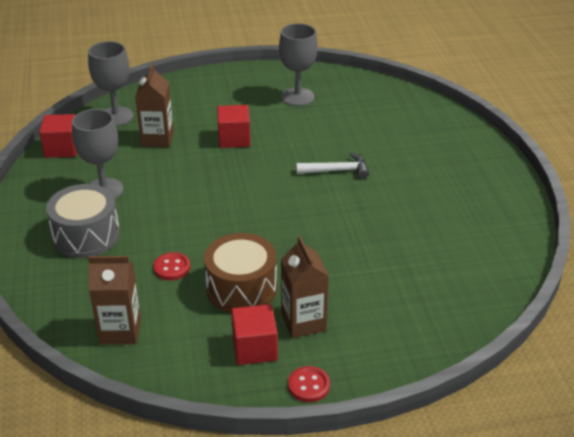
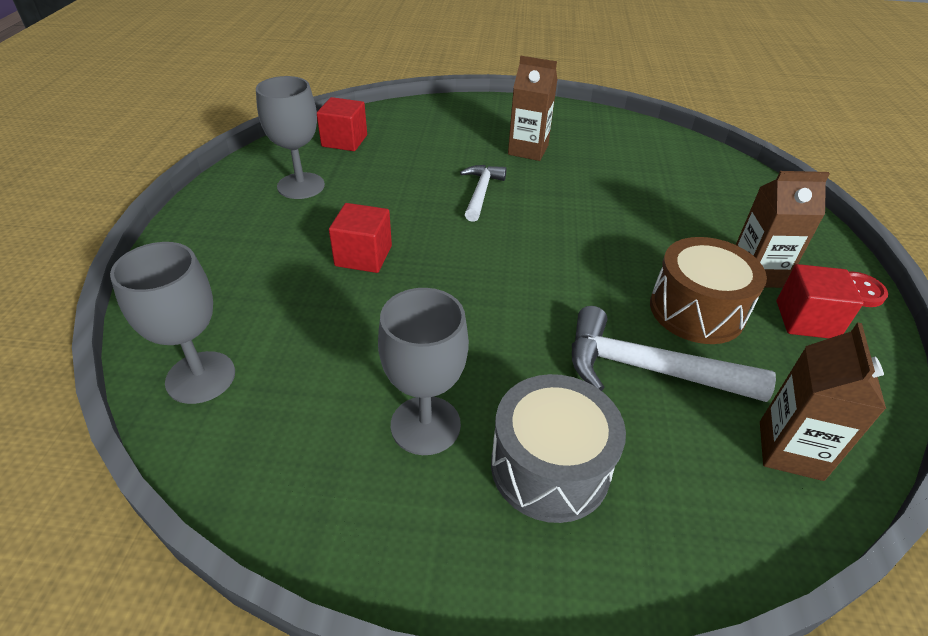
camera: 75 degrees left, 5 degrees up
red cube [39,114,77,158] -> red cube moved to [317,97,367,151]
brown carton [135,64,174,147] -> brown carton moved to [508,56,557,161]
red button [153,252,190,280] -> white hammer [572,306,776,402]

